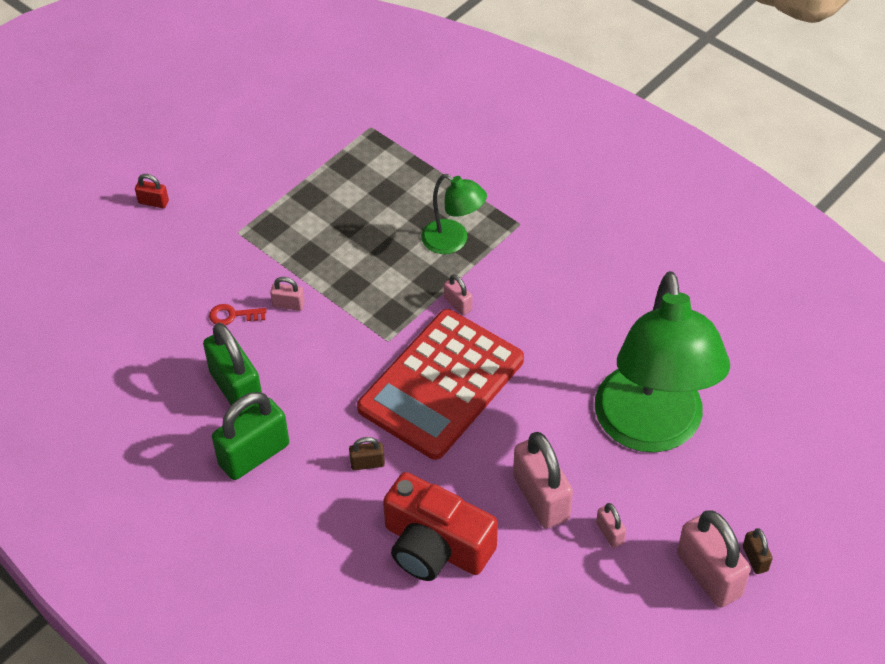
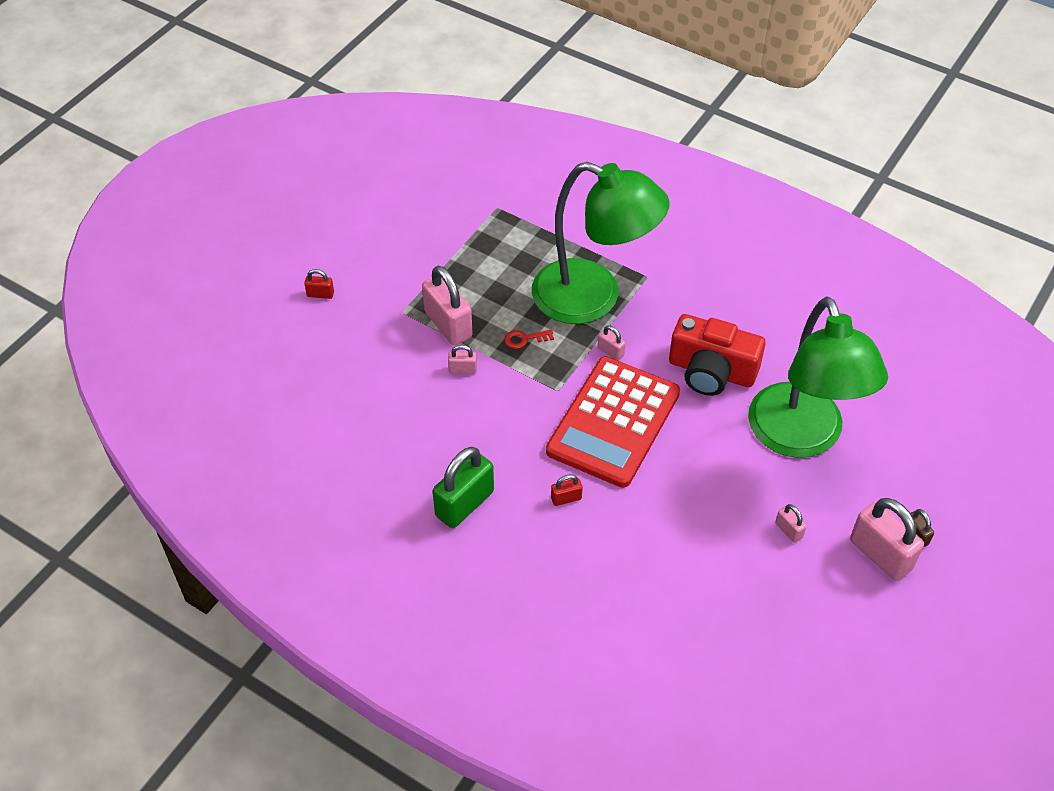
camera: 10 degrees left, 0 degrees up
green padlock [203,323,262,415] -> none
red key [209,304,267,325] -> red key moved to [504,329,554,349]
brown padlock [349,437,385,470] -> red padlock [551,474,583,506]
red camera [383,472,498,581] -> red camera moved to [669,314,766,396]
green lamp [421,174,487,254] -> green lamp [532,162,670,324], size x2.15
pink padlock [513,432,573,529] -> pink padlock moved to [422,266,473,345]

